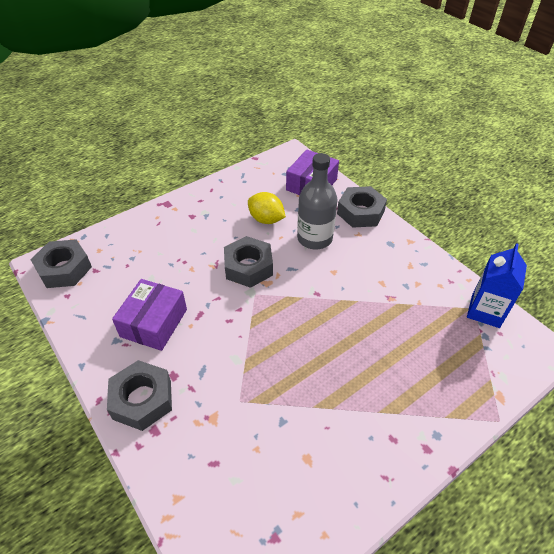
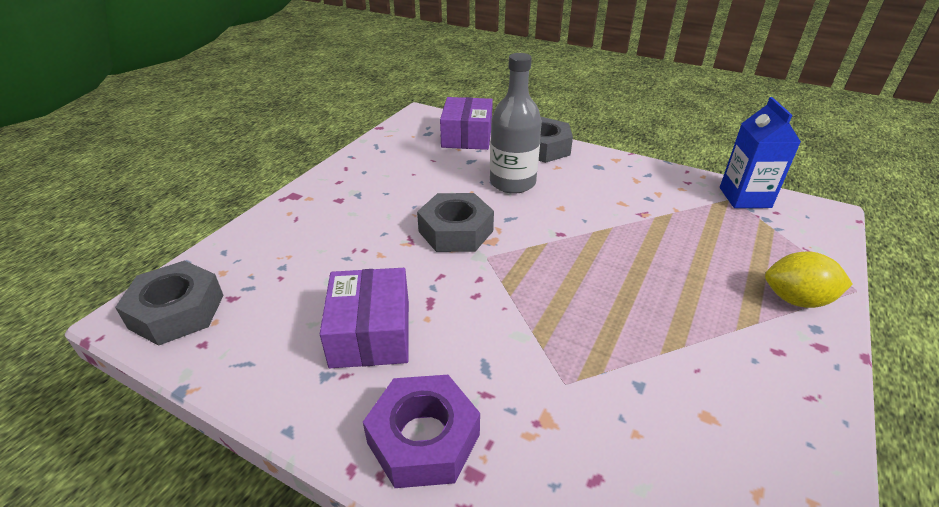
camera: 25 degrees left, 10 degrees down
grey nut [107,360,172,431] -> purple nut [363,375,480,488]
yellow lemon [248,192,286,224] -> yellow lemon moved to [765,251,853,308]

